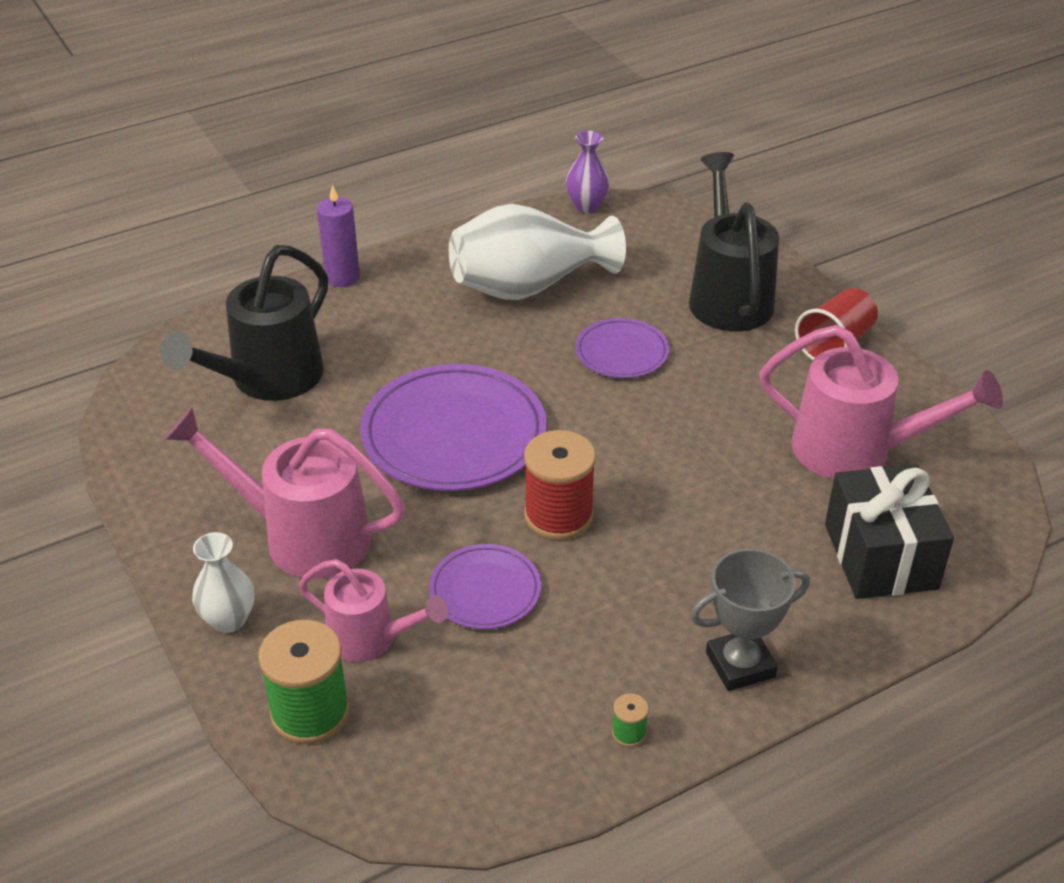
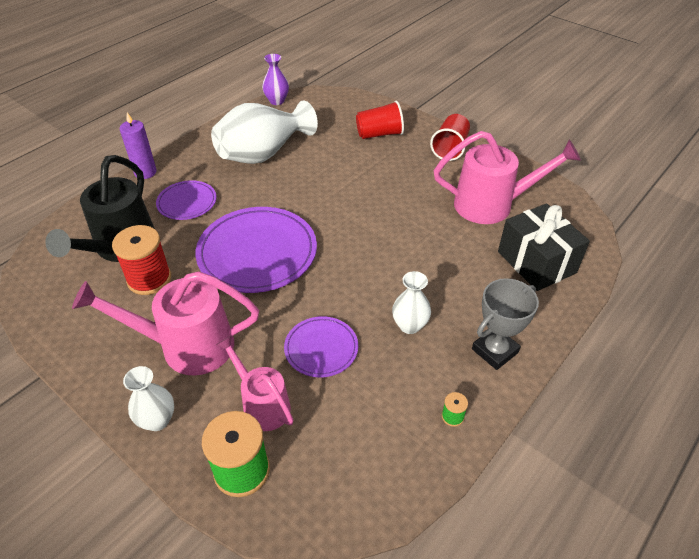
camera: 20 degrees left, 5 degrees up
pink watering can [299,559,448,662] -> pink watering can turned 135 degrees counterclockwise [216,335,294,431]
red spool [524,430,596,540] -> red spool moved to [112,225,171,295]
purple plate [575,318,669,378] -> purple plate moved to [156,180,217,220]
black watering can [689,152,779,331] -> red cup [356,101,404,139]
none -> white vase [392,271,431,334]

